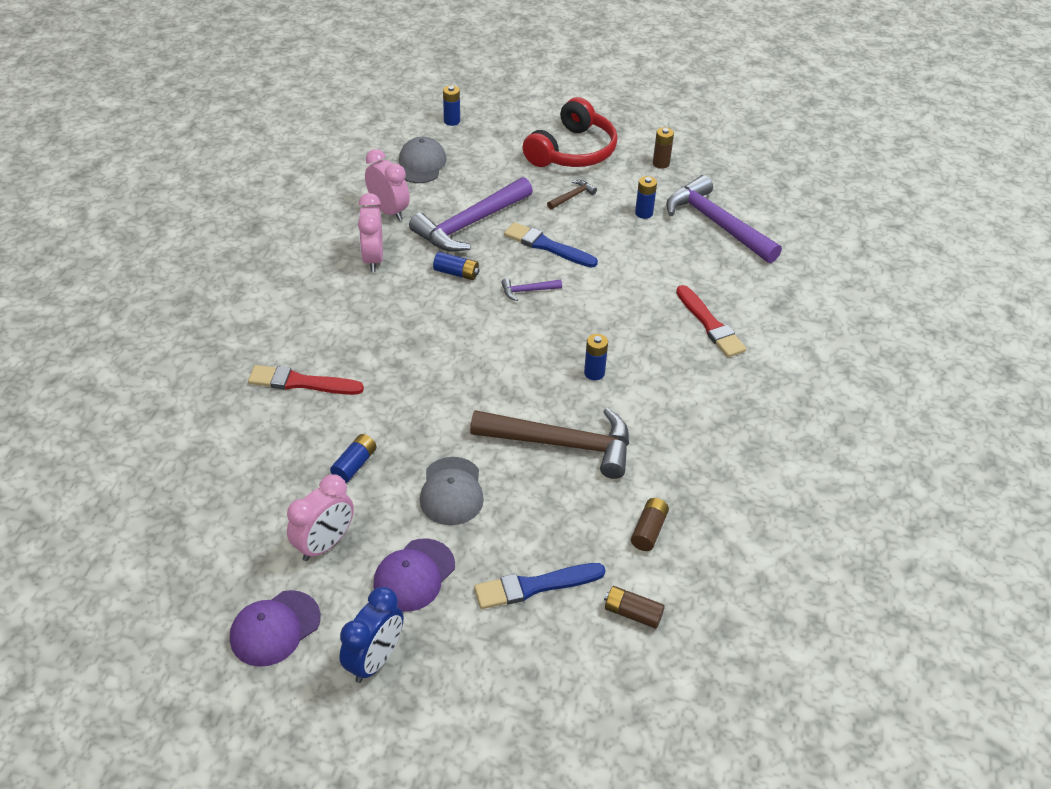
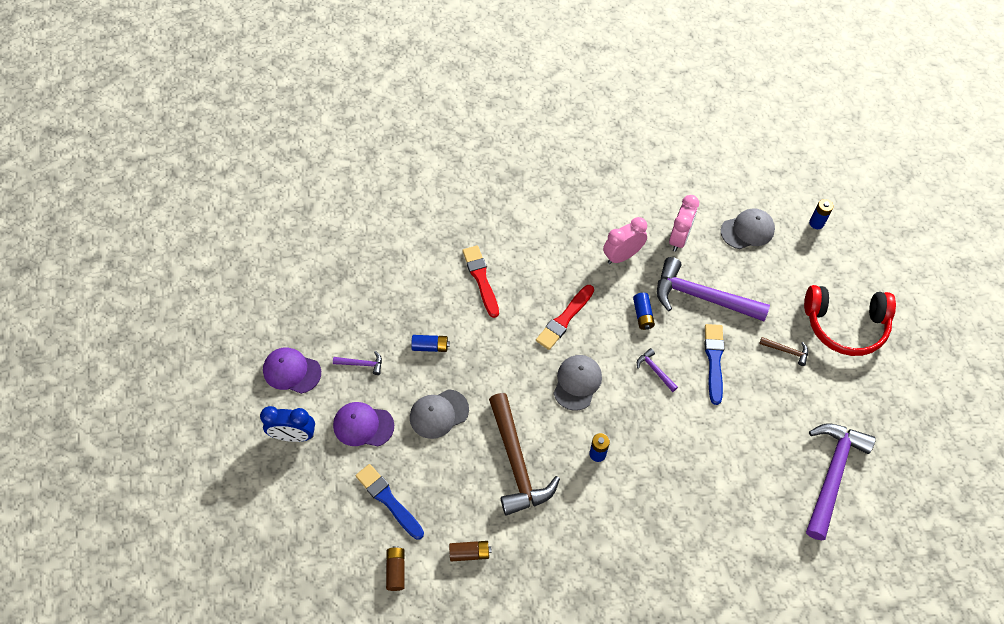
camera: 65 degrees right, 15 degrees up
pink clock [287,474,354,561] -> purple hammer [333,351,382,375]
blue battery [635,176,657,219] -> none
brown battery [653,127,674,169] -> none
red brush [676,285,746,357] -> red brush moved to [536,285,594,350]
none -> grey cap [554,355,602,411]

